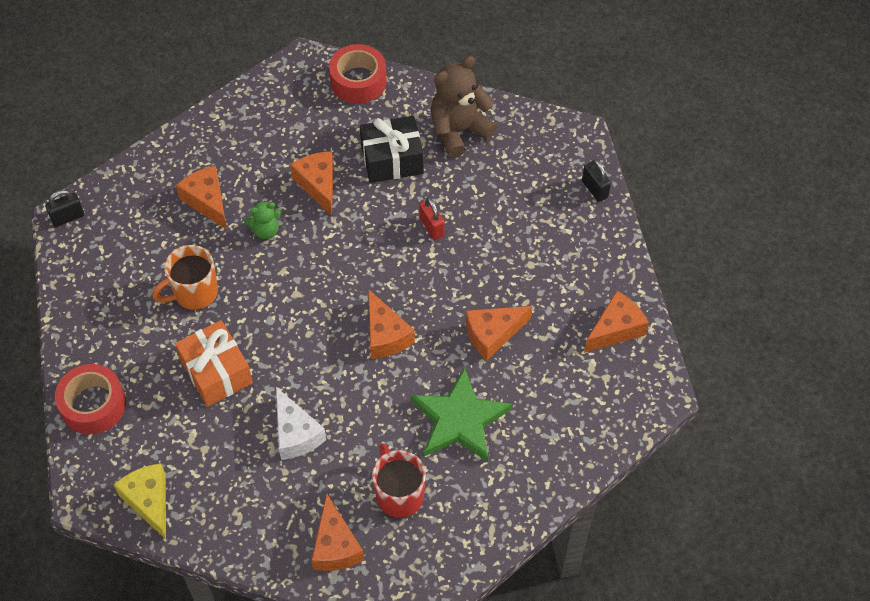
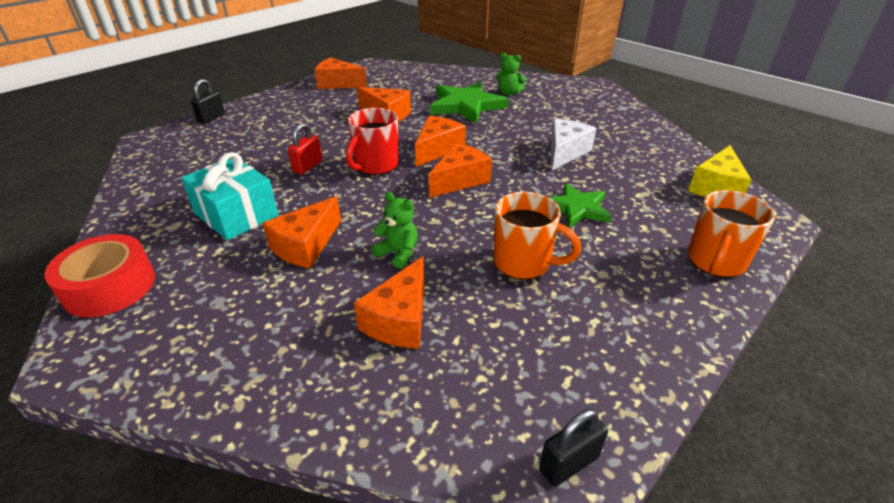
camera: 125 degrees left, 20 degrees down
black padlock [45,190,84,227] -> black padlock turned 60 degrees counterclockwise [539,409,608,487]
red tape [55,364,126,435] -> orange mug [688,190,775,278]
orange gift [175,320,253,407] -> green star [550,183,612,228]
orange cheese [311,494,364,571] -> orange cheese moved to [429,142,492,198]
black gift [360,116,424,183] -> turquoise gift [181,152,279,240]
red mug [372,444,426,518] -> red mug moved to [346,108,399,175]
brown teddy bear [431,56,497,158] -> none
none -> green teddy bear [496,53,526,96]

